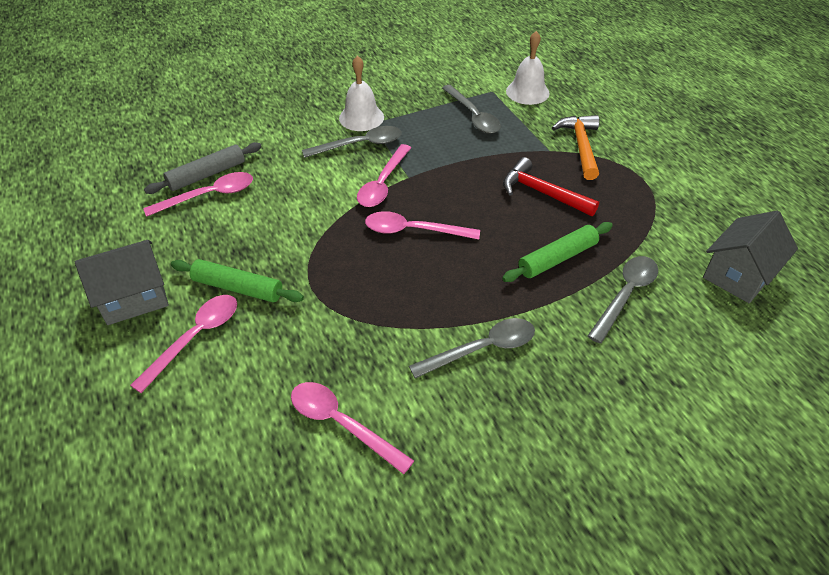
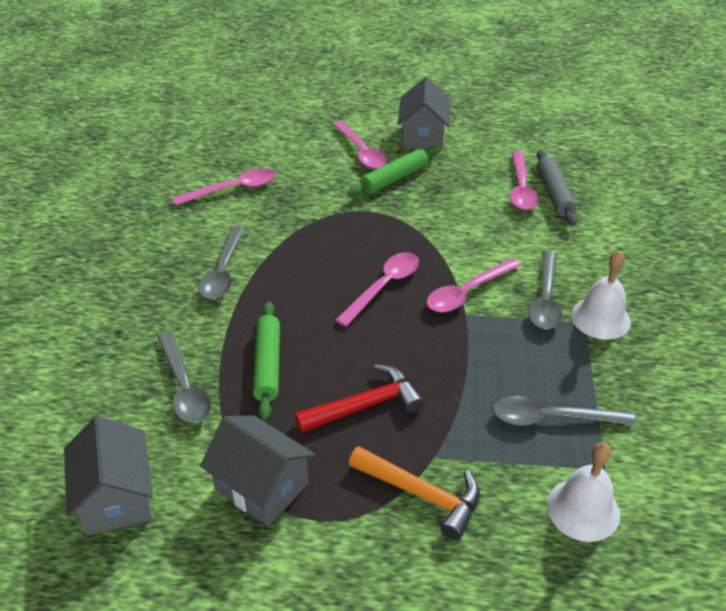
camera: 120 degrees right, 5 degrees down
pink spoon [357,144,411,207] -> pink spoon turned 90 degrees counterclockwise [426,258,521,312]
none -> grey house [200,416,315,526]

